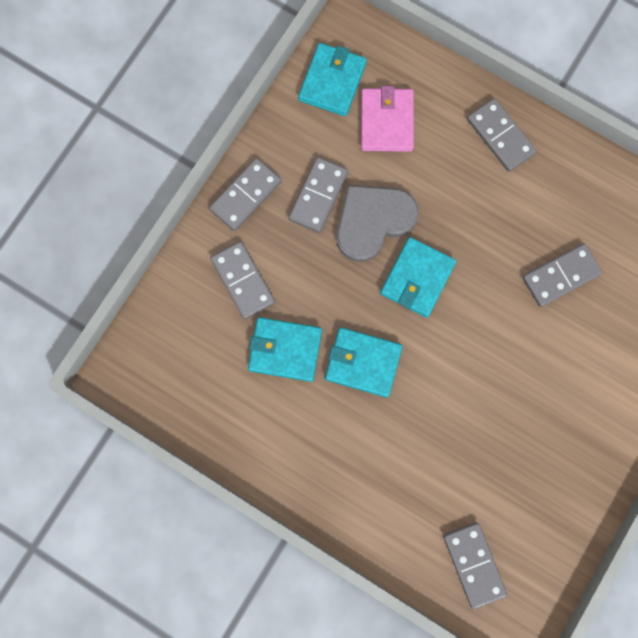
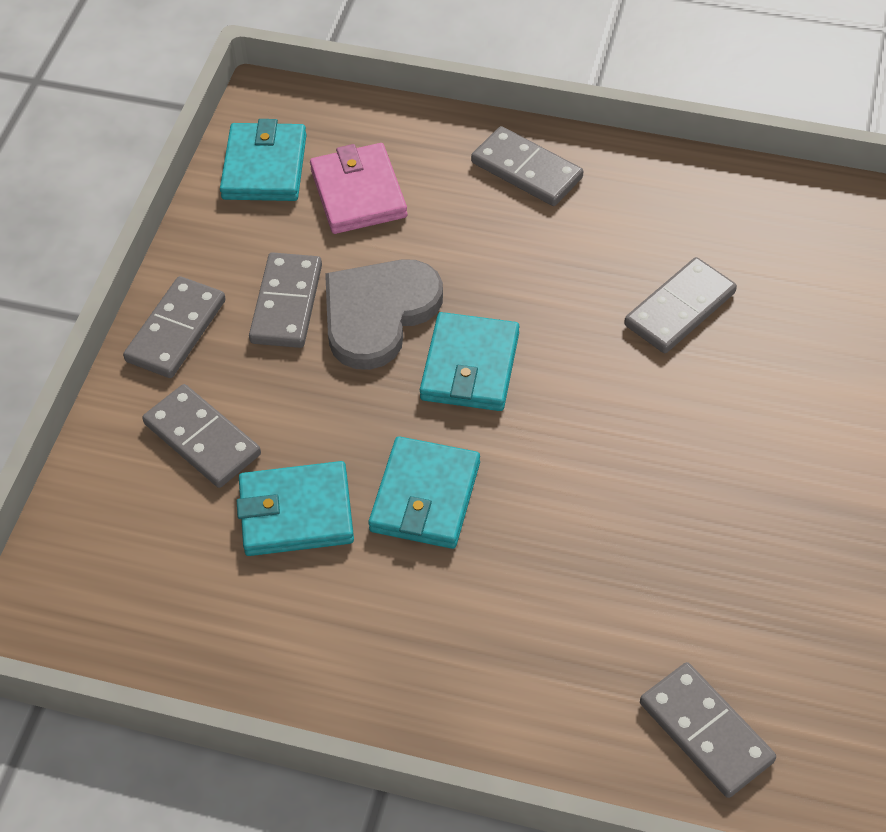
camera: 15 degrees left, 25 degrees down
turquoise wallet [325,327,403,397] -> turquoise wallet turned 75 degrees counterclockwise [368,436,480,549]

